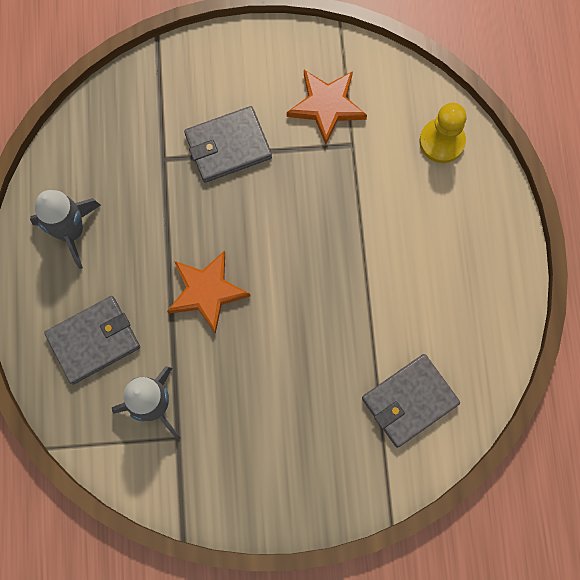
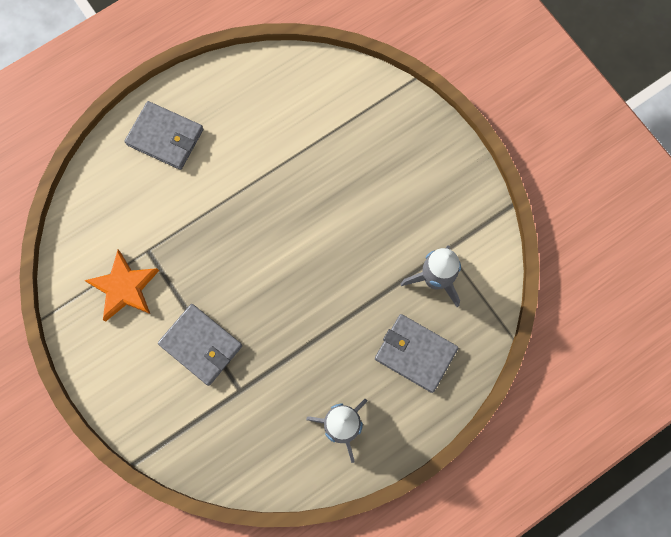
camera: 120 degrees left, 0 degrees up
orange star [167,250,250,334] -> none
grey wallet [362,354,460,448] -> grey wallet moved to [124,101,203,170]
yellow pawn [419,103,467,163] -> none

